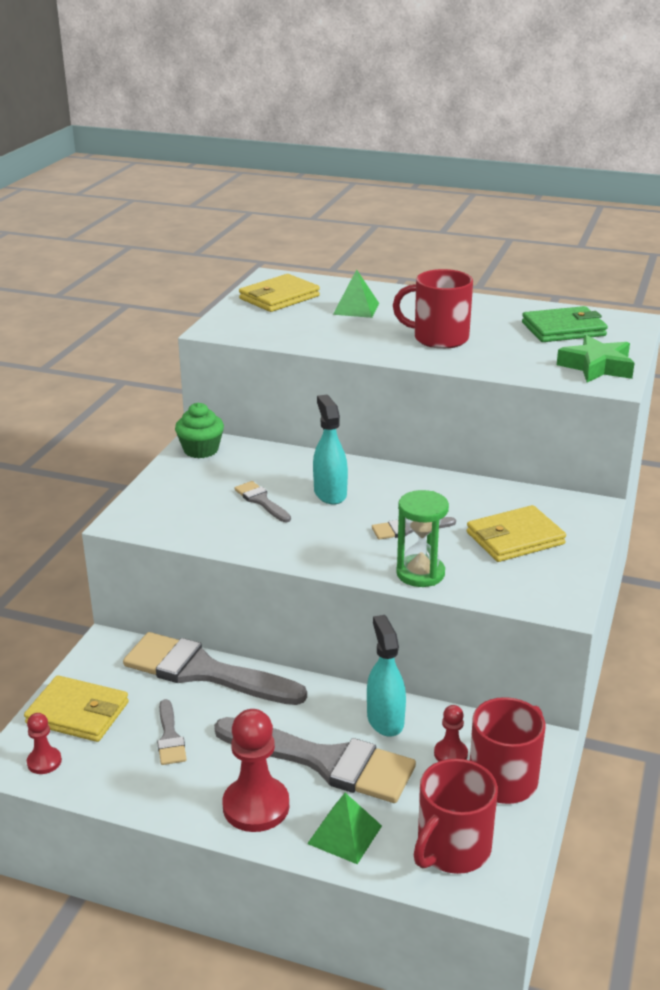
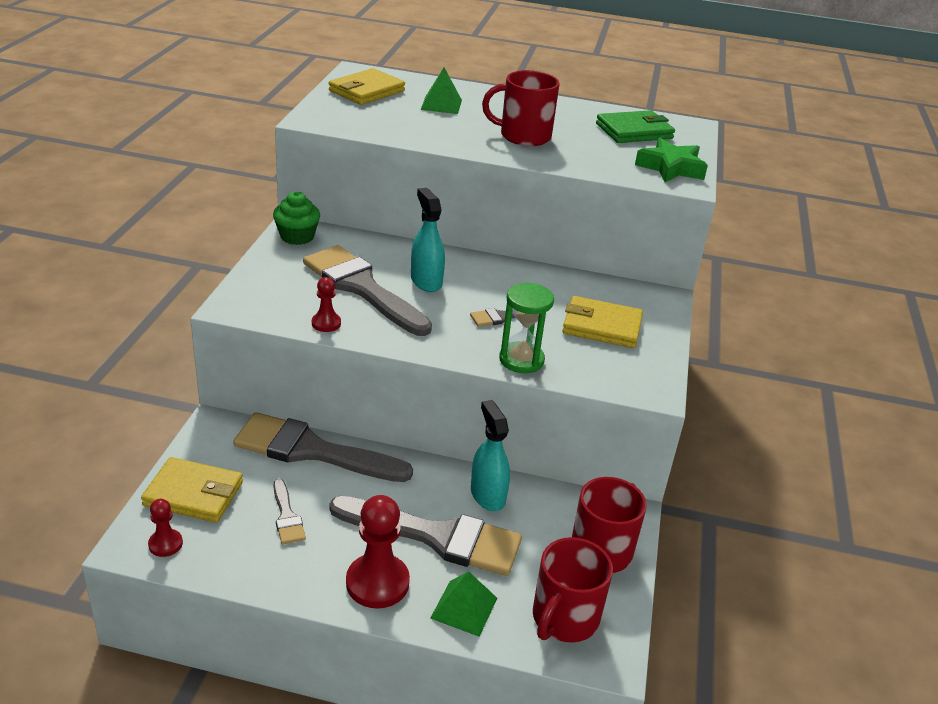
camera: 10 degrees left, 5 degrees up
grey brush [234,481,291,522] -> grey brush [303,245,432,336], size x2.20
red pawn [434,705,468,762] -> red pawn moved to [312,277,341,332]
yellow wallet [467,505,566,562] -> yellow wallet turned 45 degrees clockwise [562,296,643,348]

